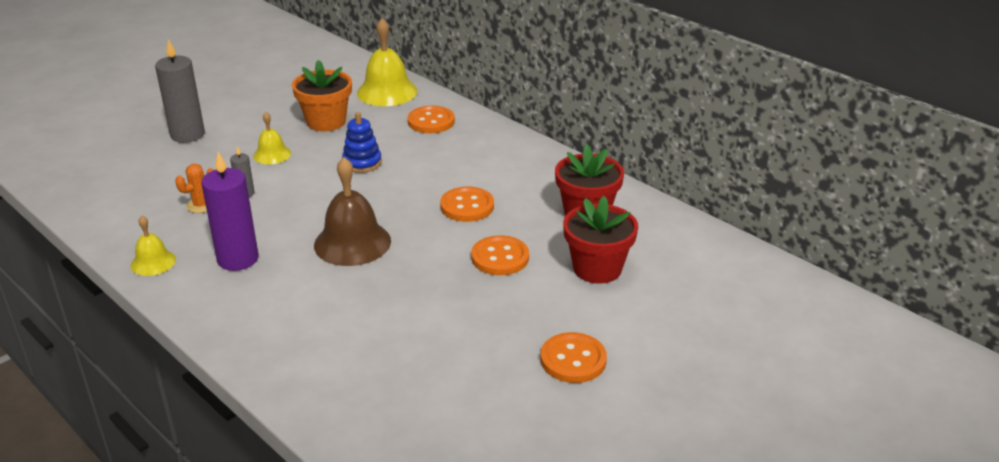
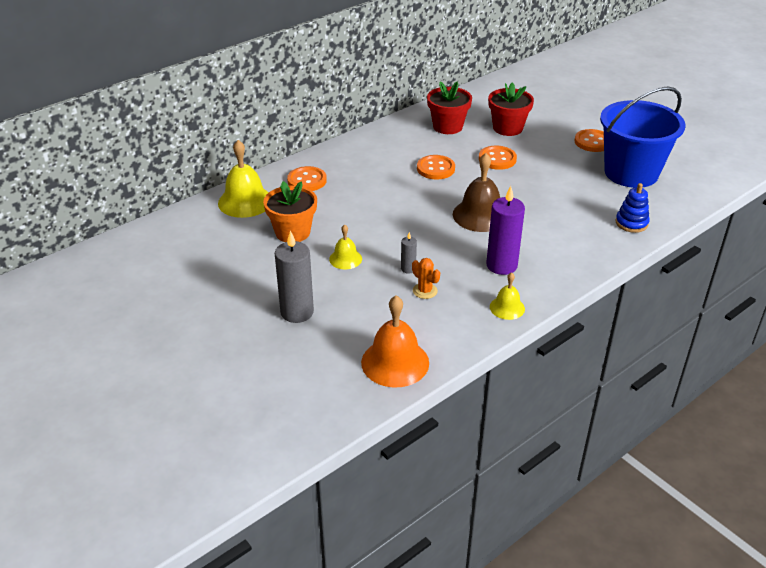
camera: 85 degrees left, 5 degrees up
blue stacking toy [342,112,382,173] -> blue stacking toy moved to [615,183,650,233]
none -> orange bell [361,295,429,388]
none -> blue bucket [600,87,685,188]

